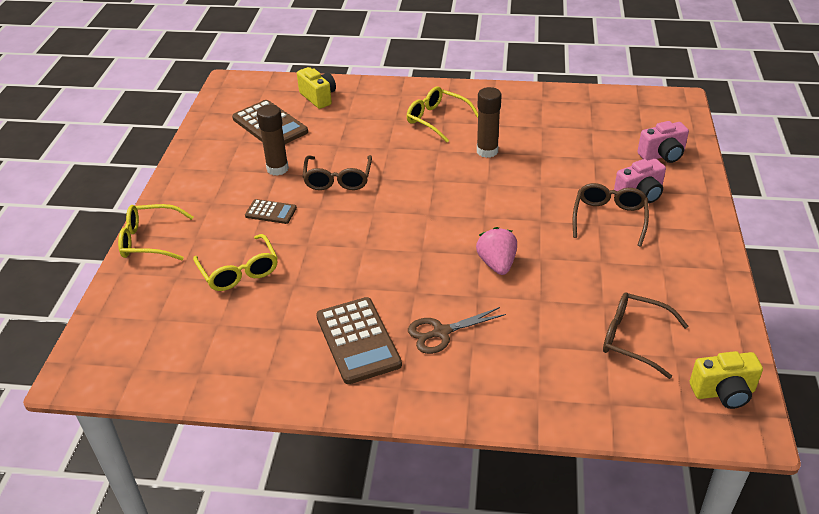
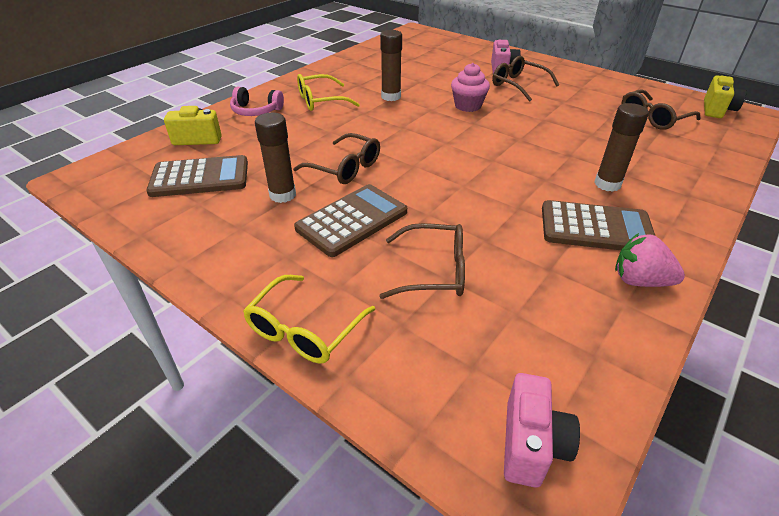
camera: 60 degrees left, 0 degrees up
yellow glasses [193,234,278,291] -> brown glasses [379,223,465,299]
brown calculator [245,199,297,224] -> brown calculator [294,184,407,257], size x1.84
brown scissors [408,307,506,354] -> brown glue stick [594,103,649,192]
pink strawberry [476,227,517,275] -> pink strawberry moved to [615,233,685,287]
pink camera [637,121,689,163] -> pink camera moved to [504,373,580,488]
none -> pink headphones [230,87,284,116]
none -> pink cupcake [451,63,490,112]

